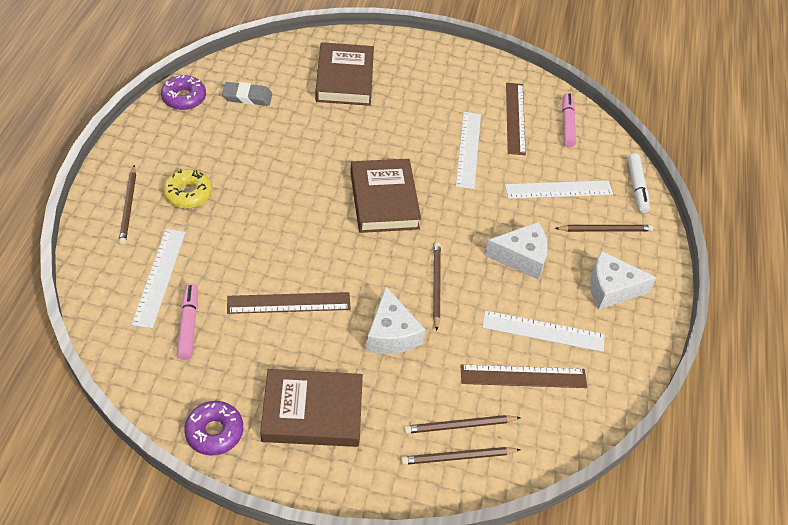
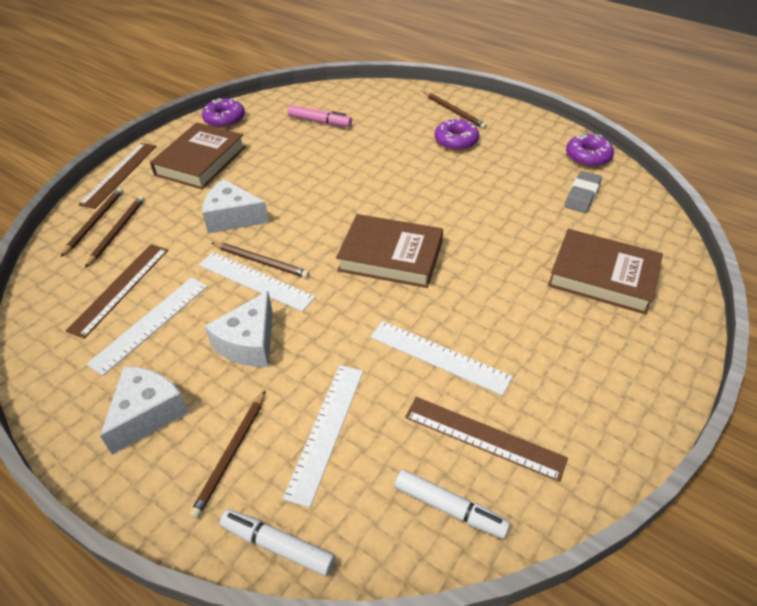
camera: 120 degrees right, 5 degrees down
brown pencil [119,165,136,245] -> brown pencil turned 150 degrees counterclockwise [423,92,487,129]
white ruler [131,229,186,328] -> white ruler moved to [199,252,316,312]
yellow donut [163,169,212,209] -> purple donut [435,118,479,150]
brown ruler [227,292,351,314] -> brown ruler moved to [78,143,157,209]
pink marker [562,93,576,147] -> white marker [394,470,510,539]

